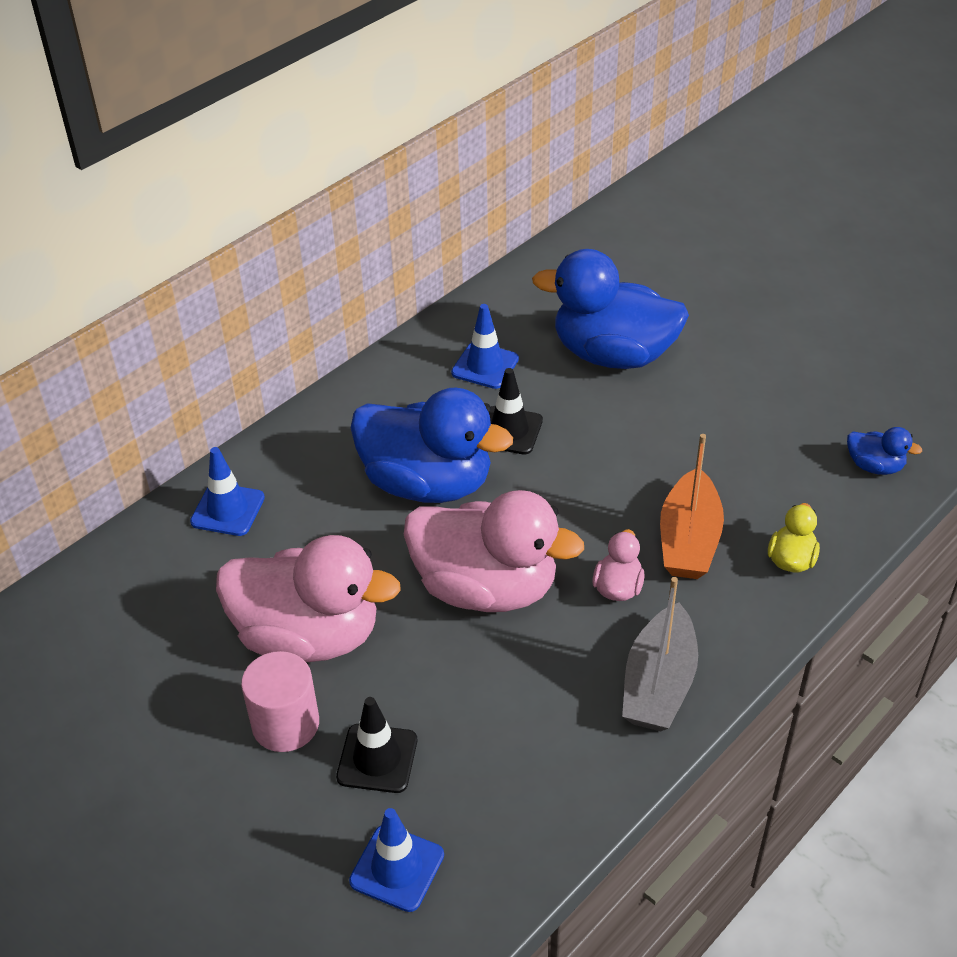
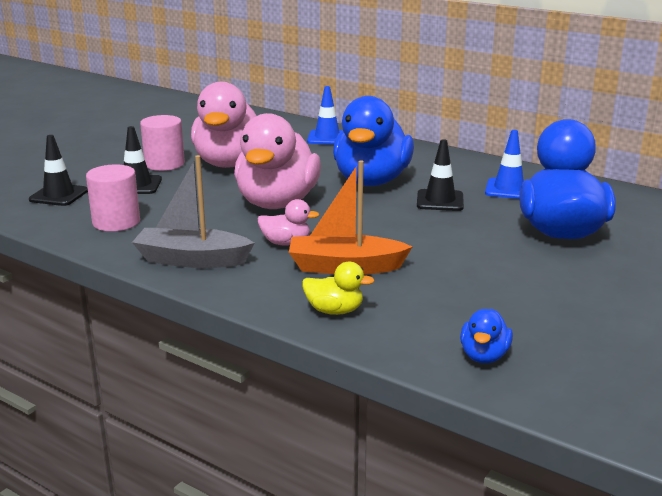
camera: 80 degrees right, 20 degrees down
blue traffic cone [349,808,444,912] -> black traffic cone [29,135,88,206]
none -> pink cylinder [86,164,140,231]

